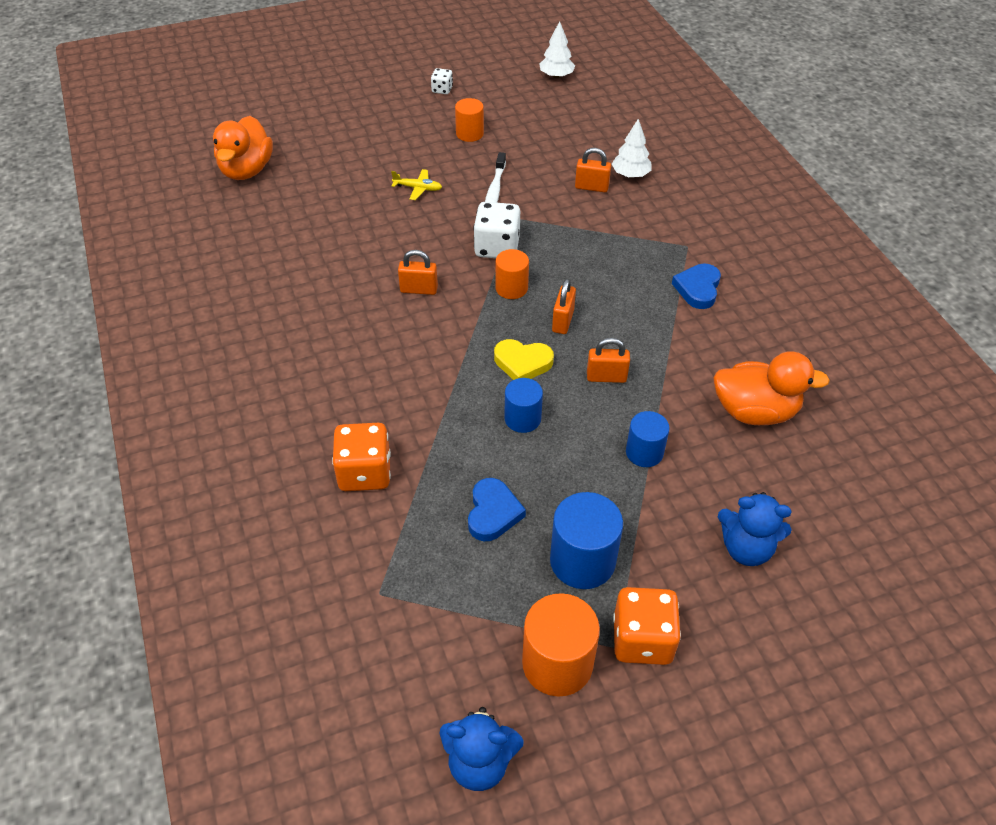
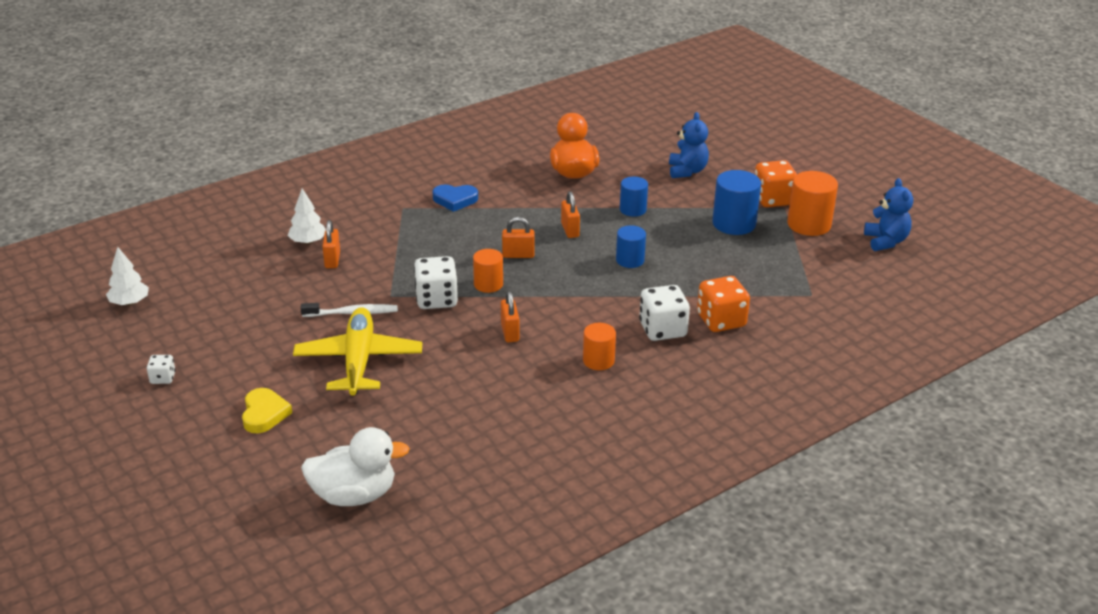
camera: 105 degrees left, 15 degrees down
orange duck [213,116,273,180] -> white duck [301,427,410,506]
yellow plane [391,169,442,200] -> yellow plane [293,307,422,395], size x2.43
orange cylinder [455,98,484,142] -> orange cylinder moved to [583,323,616,370]
blue heart [468,478,526,541] -> none
yellow heart [494,339,554,380] -> yellow heart moved to [242,388,292,433]
none -> white dice [639,285,690,341]

